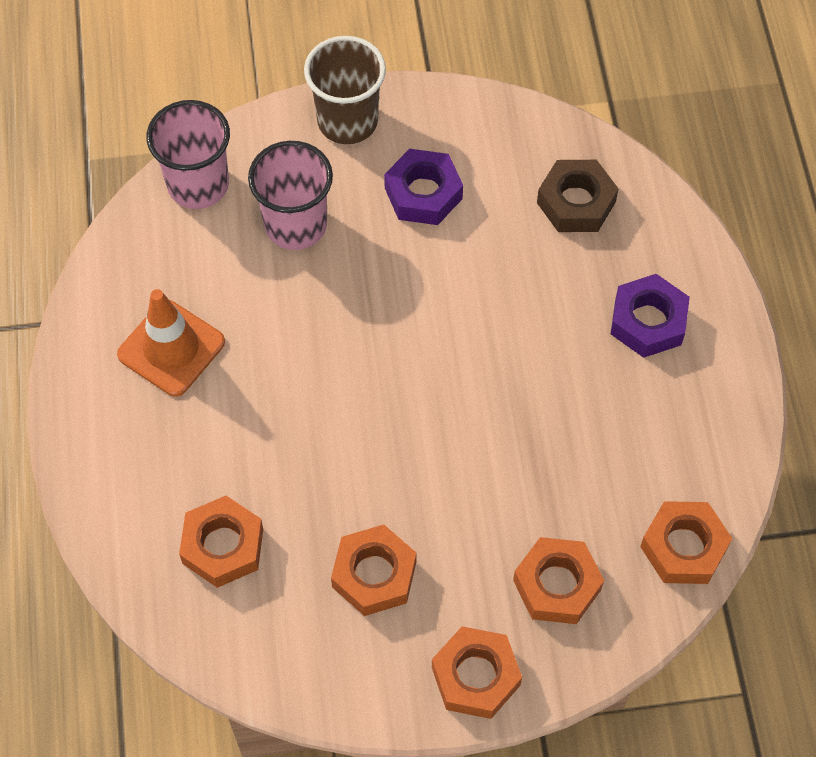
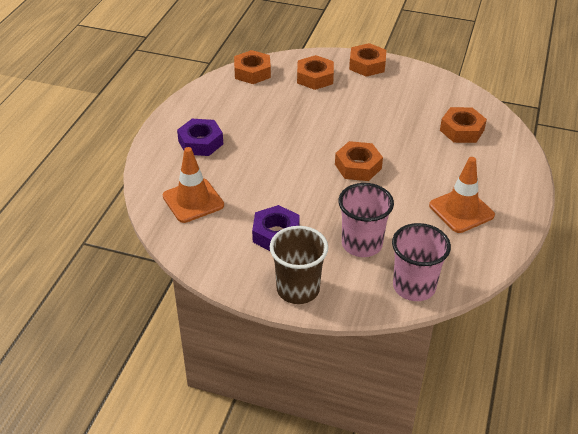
camera: 155 degrees left, 20 degrees down
orange nut [331,525,416,616] -> orange nut moved to [335,141,383,181]
brown nut [537,160,619,232] -> orange traffic cone [163,147,224,223]

